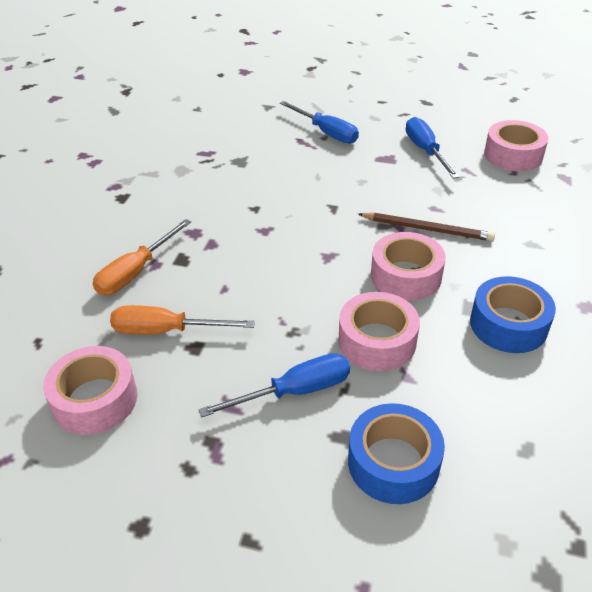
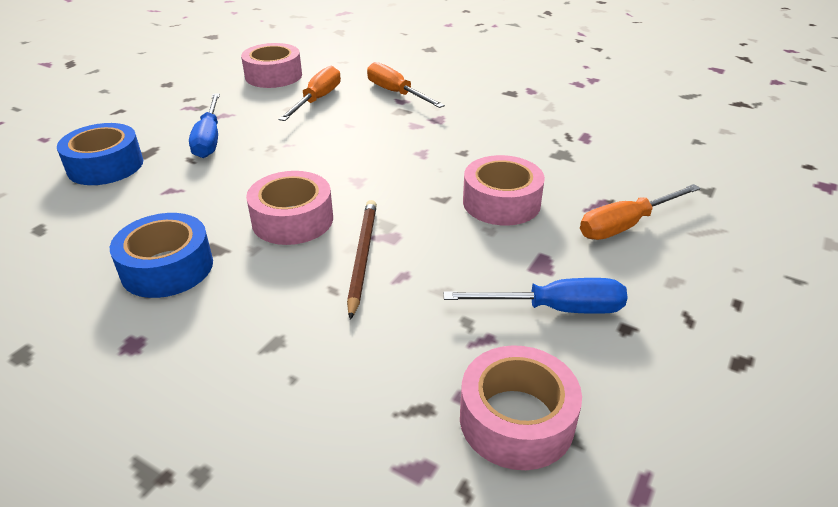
camera: 105 degrees right, 5 degrees down
blue screwdriver [280,101,359,144] -> orange screwdriver [580,184,701,240]
pink tape [338,292,420,371] -> pink tape moved to [463,155,545,226]
brown pencil [358,212,495,241] -> brown pencil turned 150 degrees clockwise [347,200,377,320]

